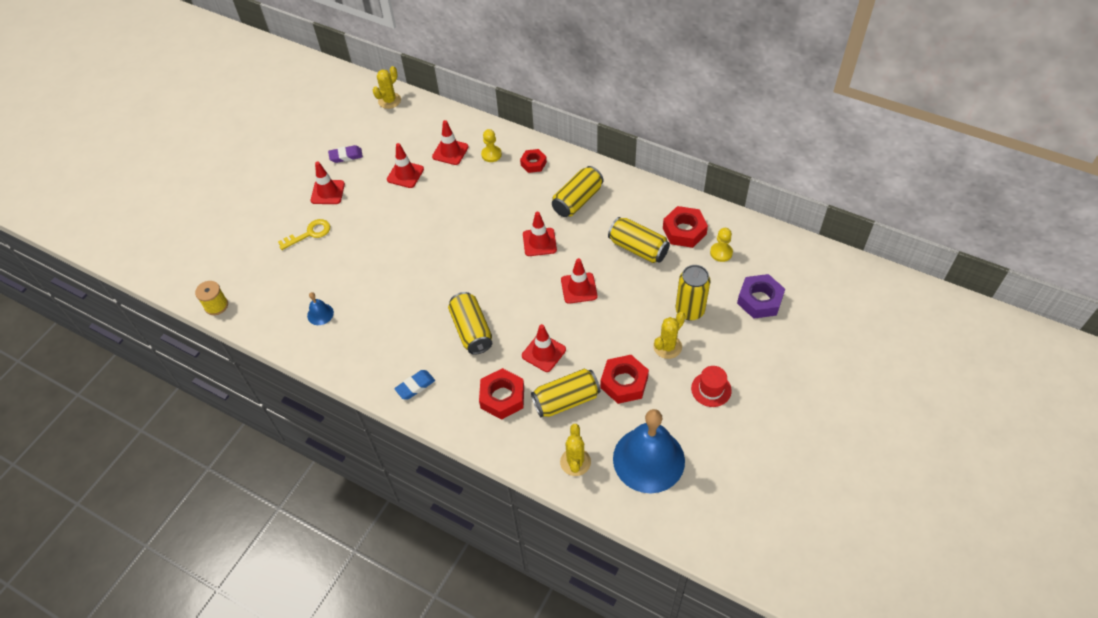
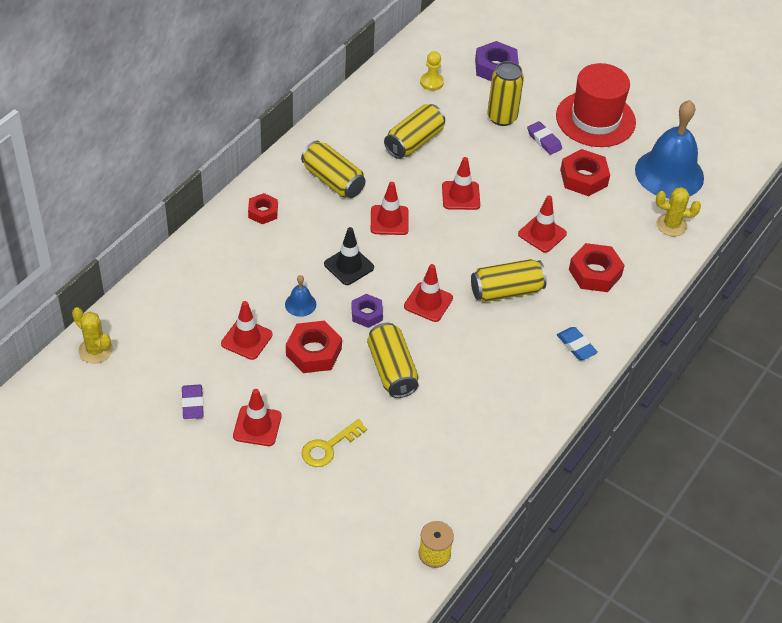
camera: 90 degrees left, 5 degrees down
yellow key [278,219,330,250] -> yellow key turned 105 degrees counterclockwise [301,419,367,467]
blue bell [307,292,334,325] -> blue bell moved to [285,275,316,317]
red traffic cone [432,120,468,165] -> red traffic cone moved to [404,264,453,322]
yellow pawn [481,129,502,162] -> none
yellow can [531,369,601,417] -> yellow can moved to [367,323,418,398]
yellow cactus [653,312,685,359] -> purple eraser [527,121,562,155]
red nut [663,206,708,248] -> red nut moved to [286,321,342,373]
red hat [691,366,732,407] -> red hat [556,63,636,147], size x2.05
none -> black traffic cone [324,227,374,285]
none -> purple nut [351,294,383,328]

